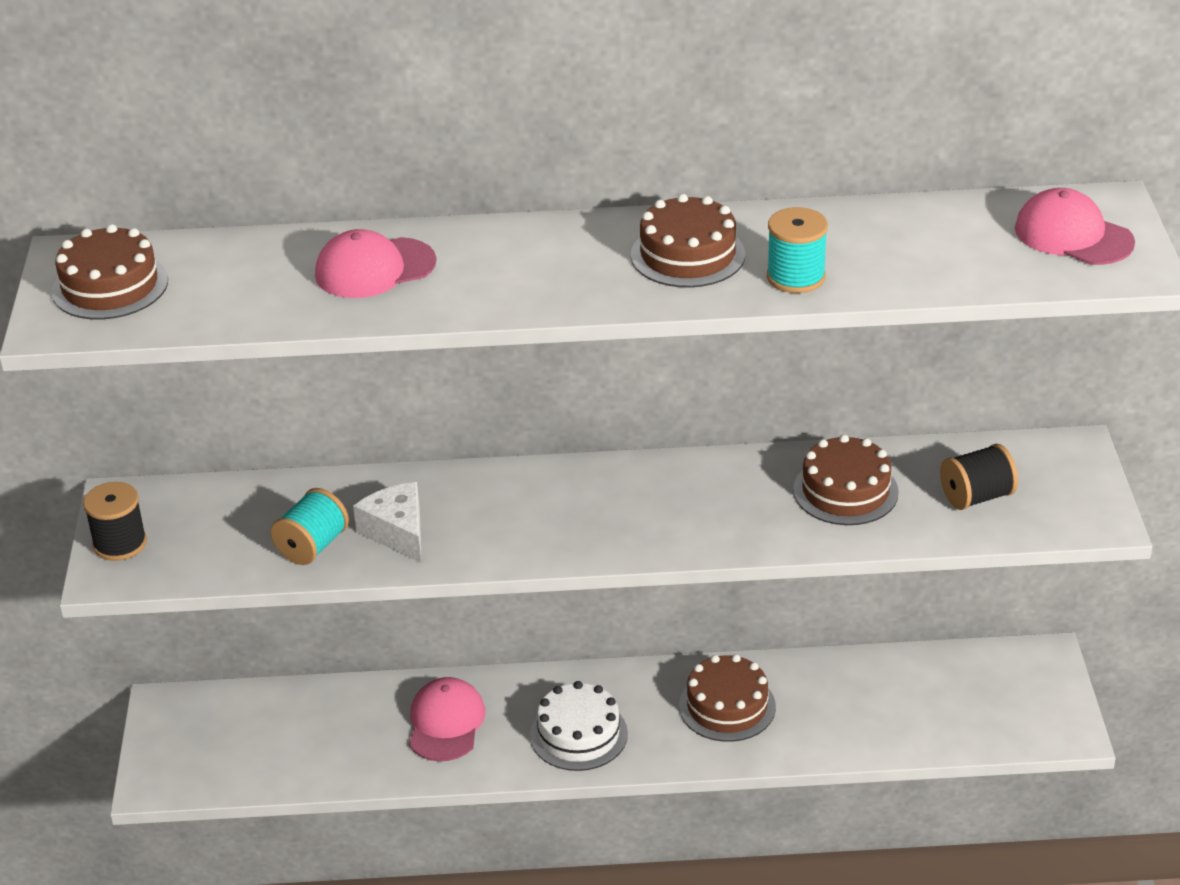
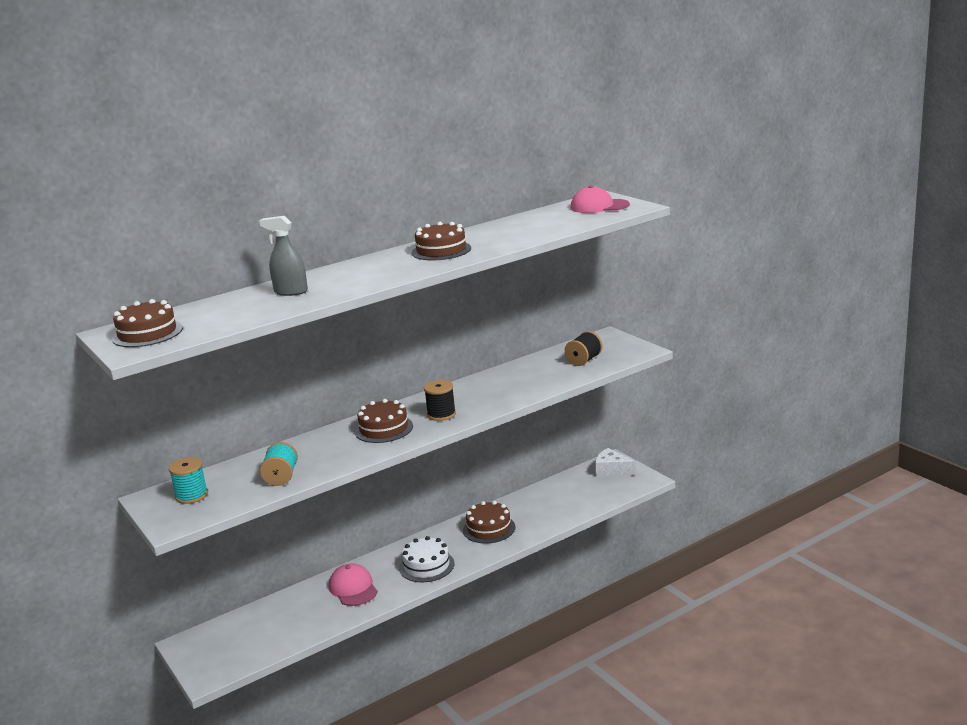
camera: 30 degrees left, 15 degrees down
black spool [83,482,147,561] -> black spool moved to [424,380,456,421]
pink cap [315,229,436,298] -> grey spray bottle [259,216,308,296]
white cheese [353,482,421,563] -> white cheese moved to [595,448,635,477]
turquoise spool [767,207,828,293] -> turquoise spool moved to [169,457,208,504]
brown cake [793,434,899,525] -> brown cake moved to [355,399,413,443]

